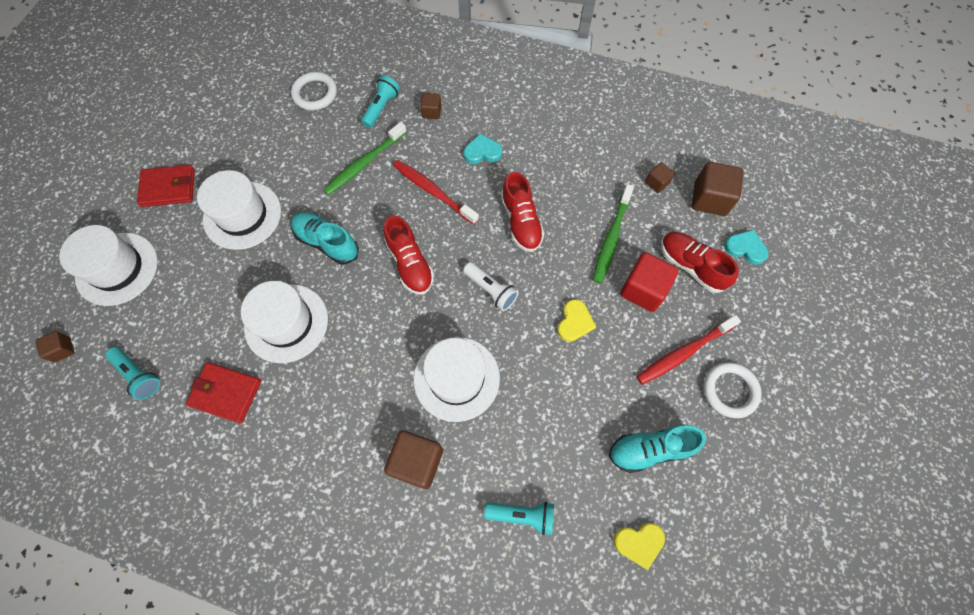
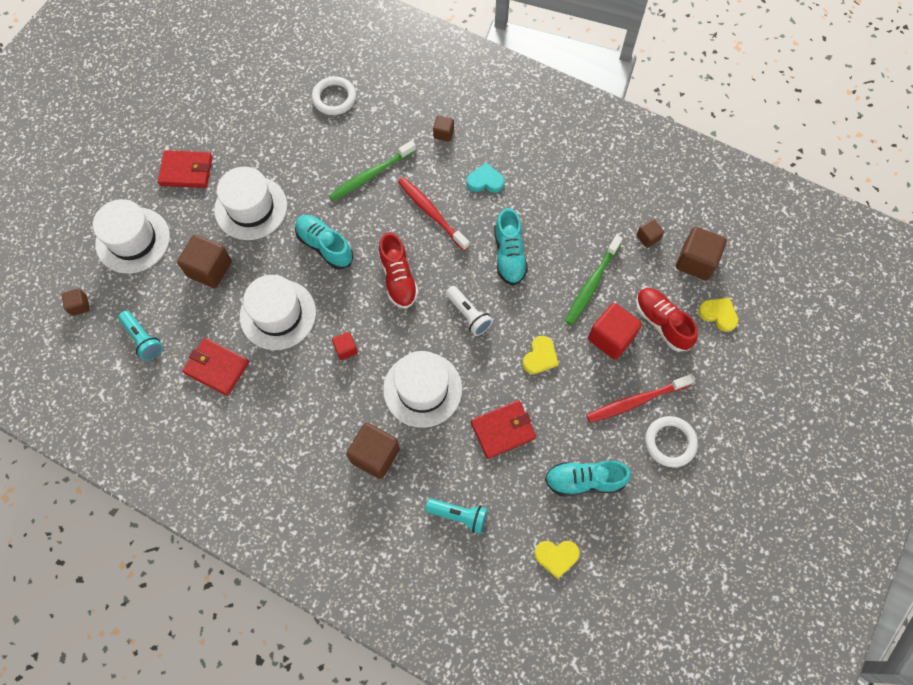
camera: 10 degrees right, 0 degrees up
turquoise flashlight [361,75,400,128] -> none
red shoe [501,172,544,252] -> turquoise shoe [494,208,528,285]
turquoise heart [724,229,768,265] -> yellow heart [698,298,738,332]
none -> brown cube [177,235,232,288]
none -> red cube [332,332,358,360]
none -> red wallet [471,400,537,459]

